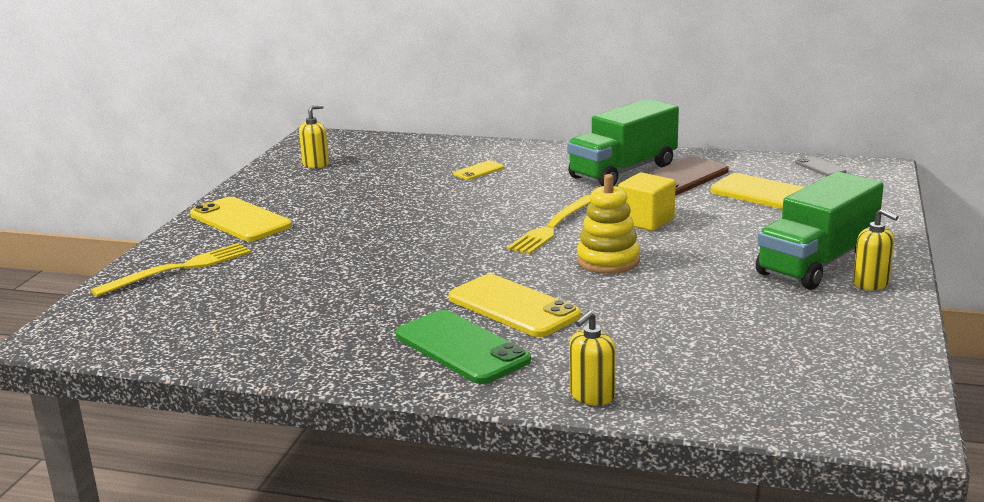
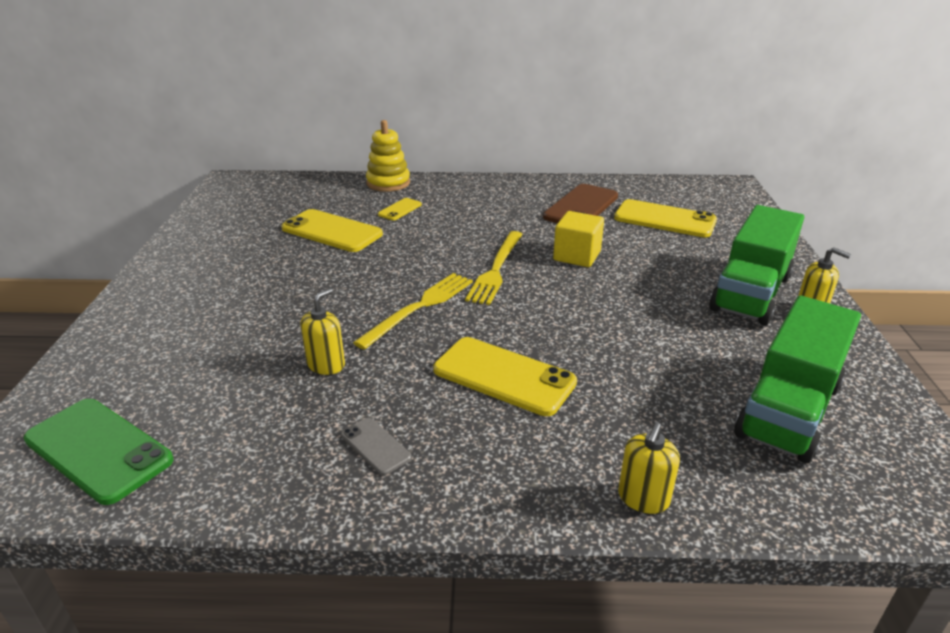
camera: 15 degrees left, 10 degrees up
yellow fork [91,243,251,297] -> yellow fork moved to [353,273,473,350]
yellow phone [190,197,292,241] -> yellow phone moved to [282,209,383,252]
yellow soap dispenser [299,105,329,168] -> yellow soap dispenser moved to [300,288,345,375]
green phone [396,310,531,384] -> green phone moved to [24,399,173,505]
green truck [567,99,679,186] -> green truck moved to [734,295,861,464]
yellow stacking toy [577,174,640,274] -> yellow stacking toy moved to [366,120,410,192]
grey phone [795,156,847,176] -> grey phone moved to [341,418,412,475]

